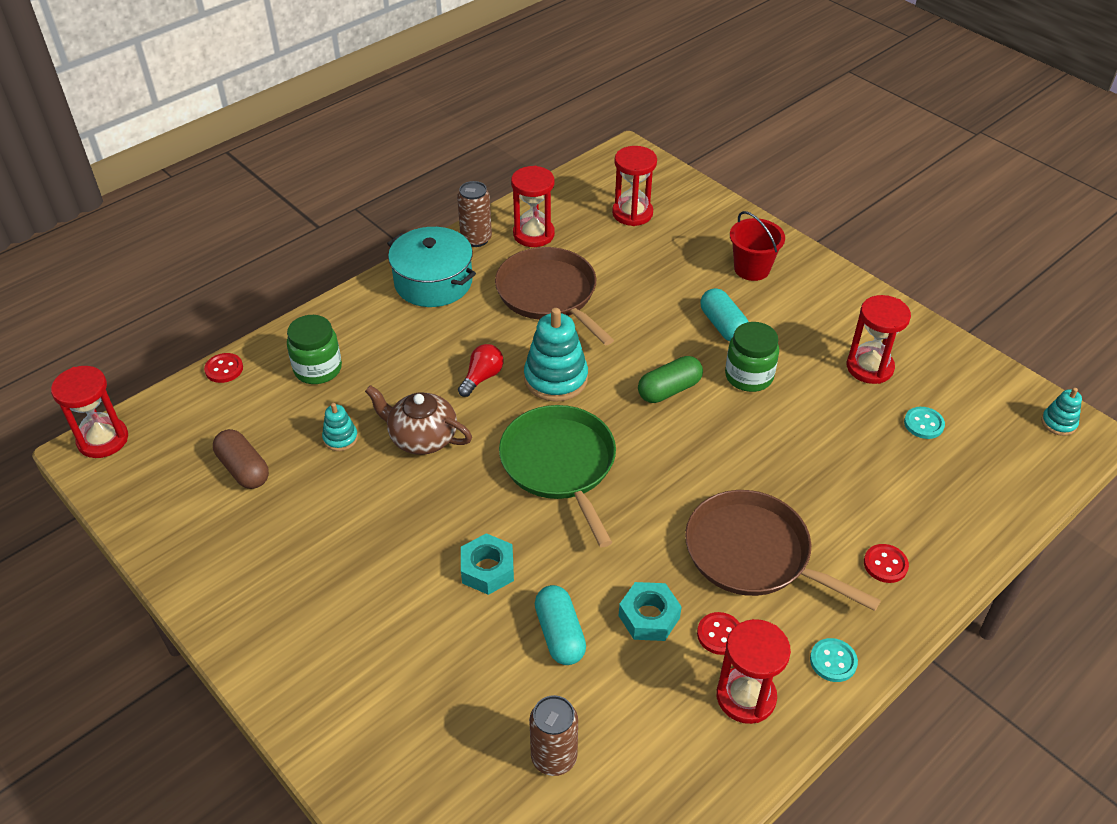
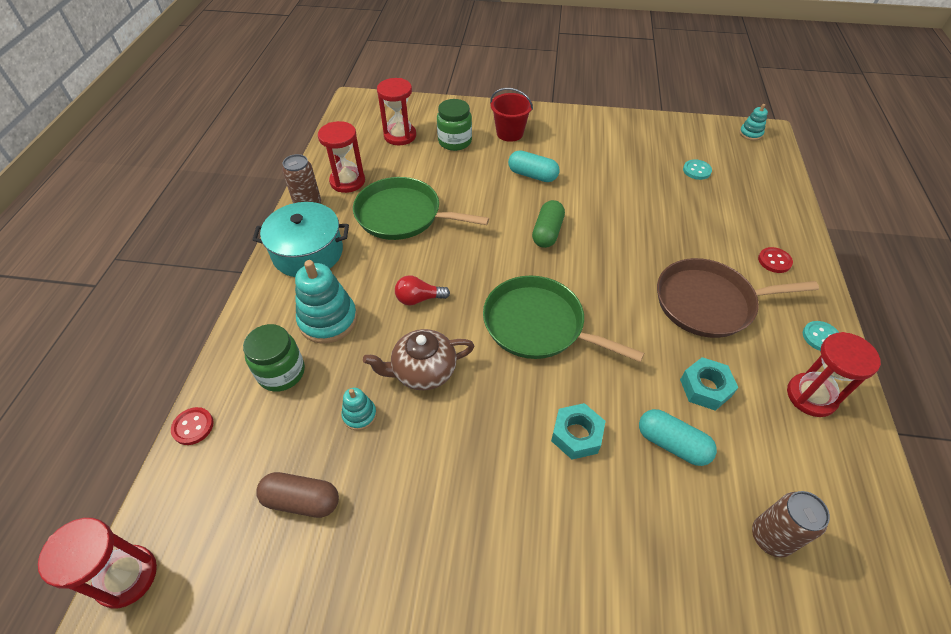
camera: 40 degrees left, 5 degrees up
red light bulb [458,344,503,397] -> red light bulb turned 90 degrees counterclockwise [395,275,450,306]
brown pan [495,247,614,345] -> green pan [353,177,489,240]
turquoise stacking toy [524,308,588,402] -> turquoise stacking toy moved to [295,260,357,344]
red button [697,612,739,655] -> none
green jar [725,322,779,392] -> green jar moved to [437,99,472,151]
red hourglass [847,295,911,384] -> none

